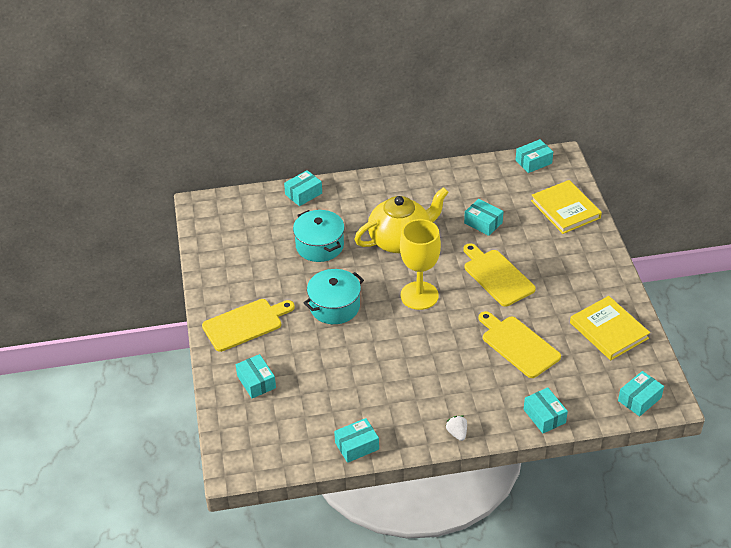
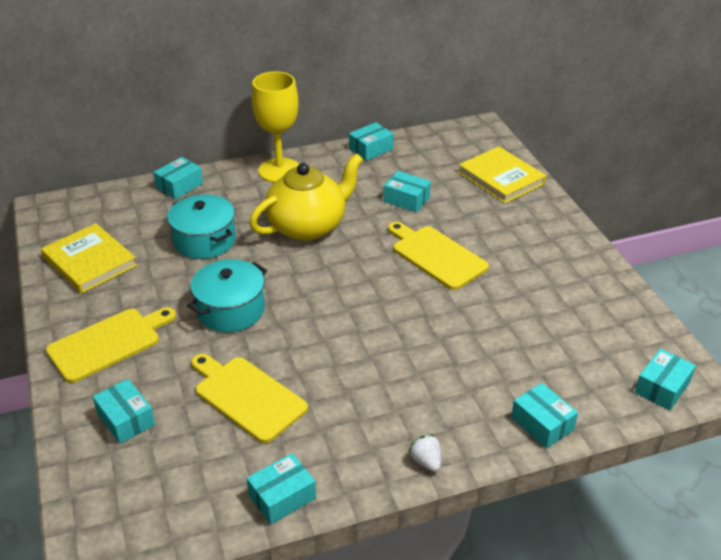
camera: 10 degrees left, 5 degrees down
yellow goblet [400,219,441,310] -> yellow goblet moved to [252,71,299,183]
yellow cutting board [478,311,561,378] -> yellow cutting board moved to [191,354,308,443]
turquoise box [516,139,553,173] -> turquoise box moved to [349,122,393,161]
yellow book [570,296,650,360] -> yellow book moved to [41,223,137,294]

